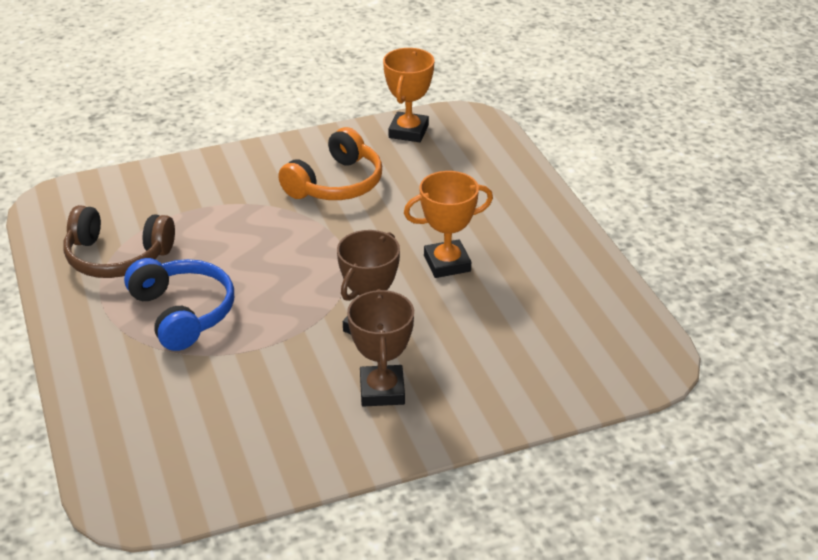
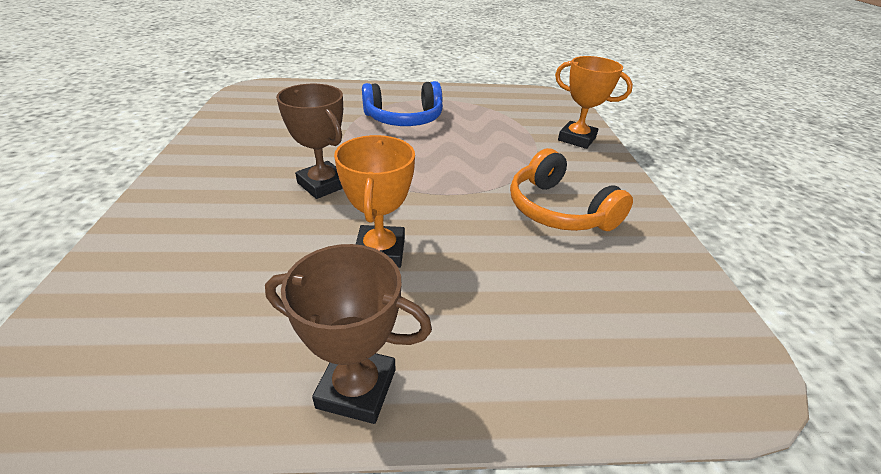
camera: 105 degrees right, 0 degrees up
brown headphones [64,205,175,278] -> none
brown trophy [347,289,414,407] -> brown trophy moved to [265,244,432,424]
orange trophy [383,48,434,142] -> orange trophy moved to [555,56,633,149]

